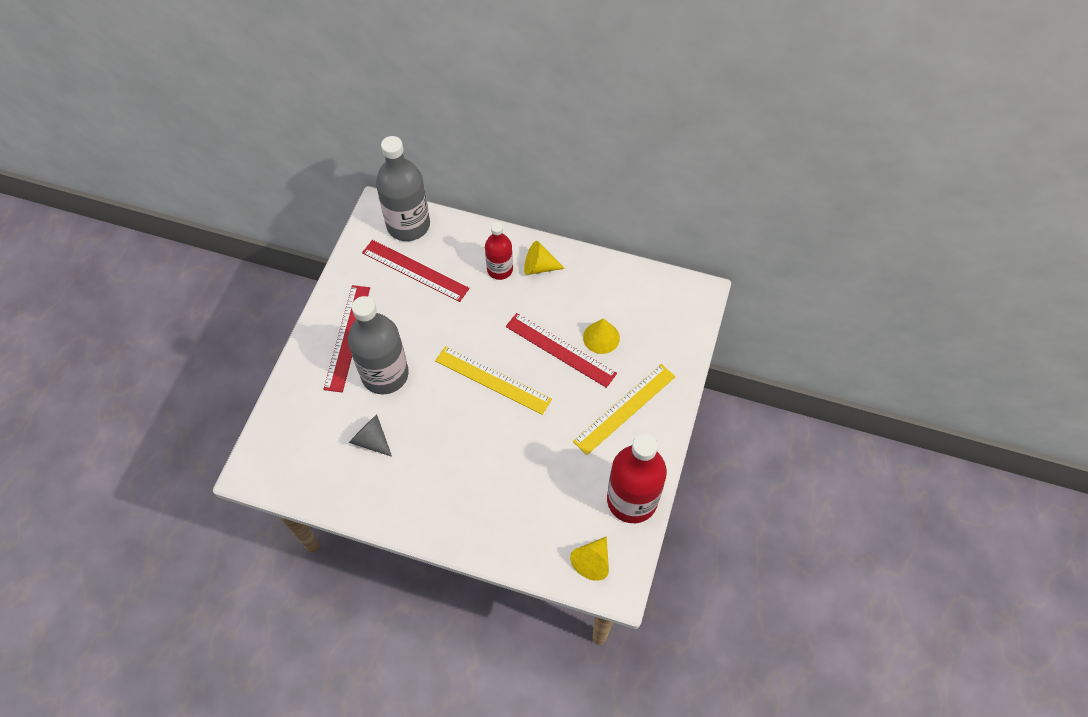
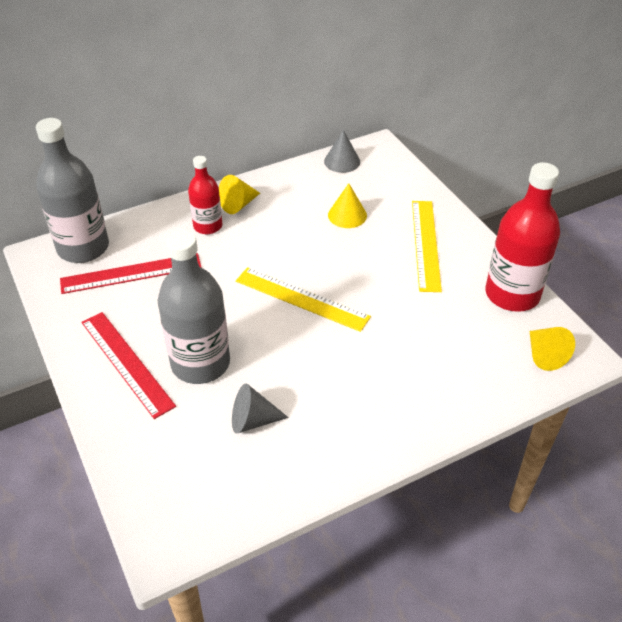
camera: 45 degrees left, 15 degrees down
yellow ruler [435,346,552,415] -> yellow ruler turned 45 degrees clockwise [236,267,371,332]
red ruler [506,313,617,388] -> none
none -> grey cone [324,130,360,173]

